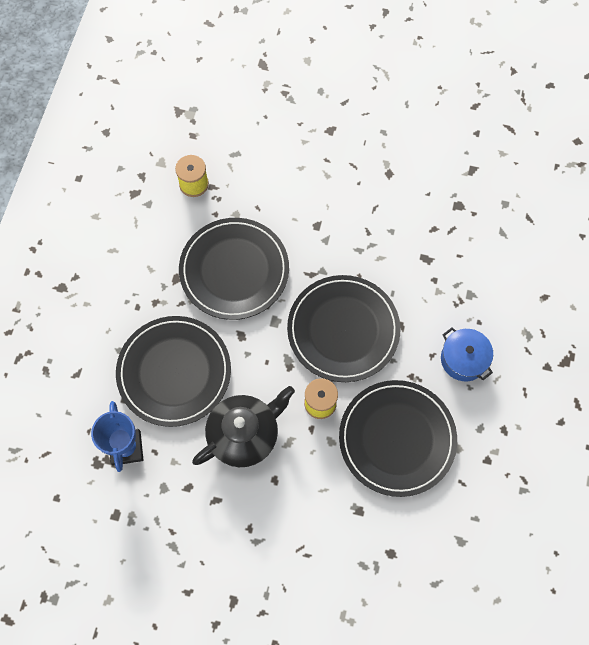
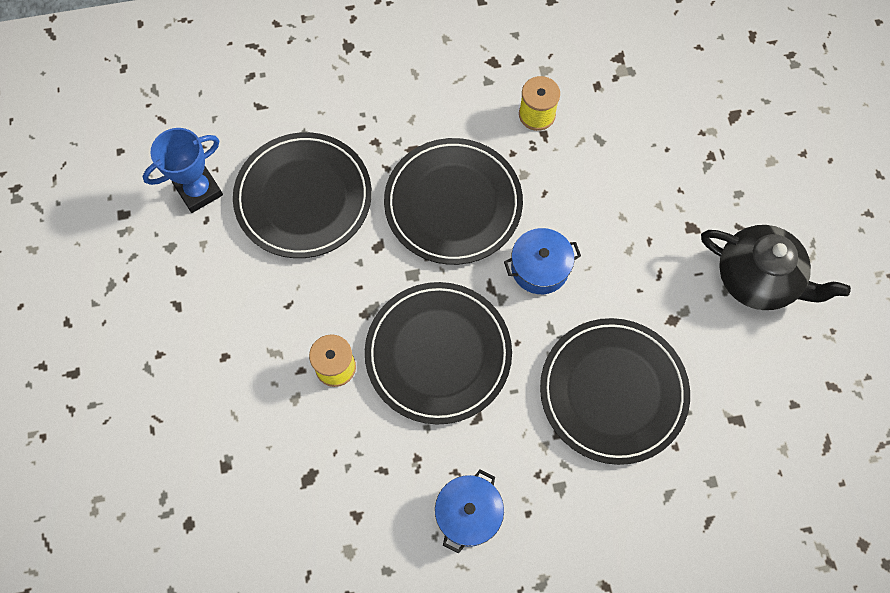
camera: 65 degrees right, 0 degrees up
black teapot [192,386,295,467] -> black teapot moved to [701,225,851,310]
black plate [339,380,457,497] -> black plate moved to [540,318,690,465]
none -> blue pot [504,228,581,294]

